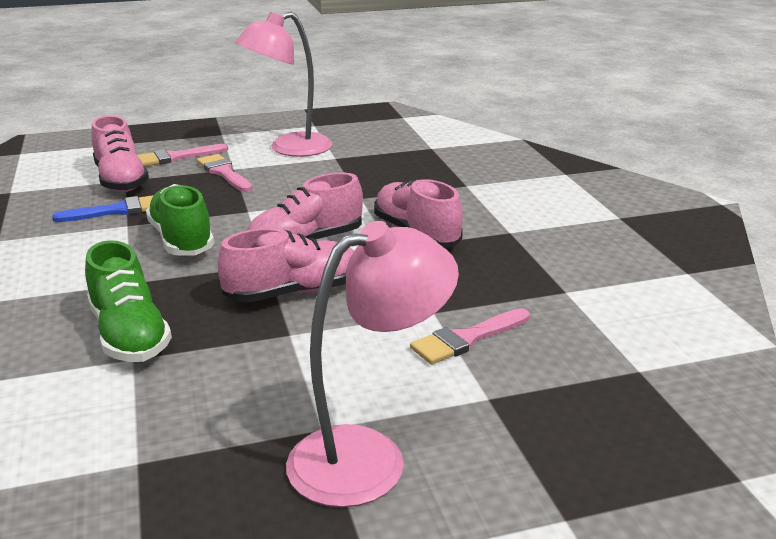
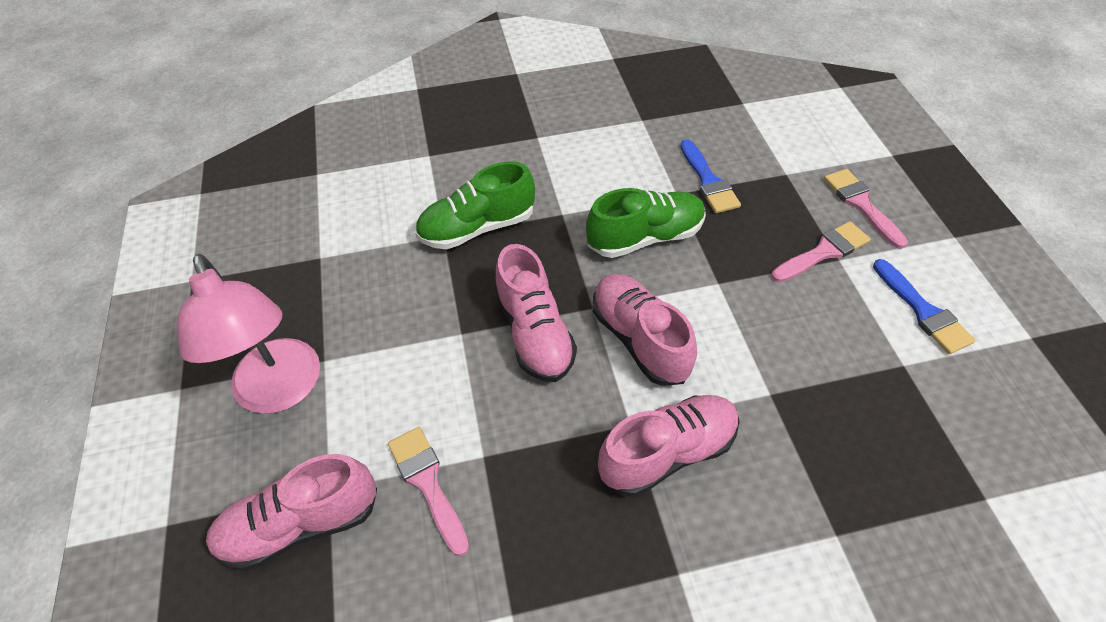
camera: 95 degrees right, 25 degrees up
pink shoe [91,115,149,192] -> pink shoe moved to [206,454,377,571]
pink lamp [235,12,332,157] -> blue brush [873,259,975,354]

